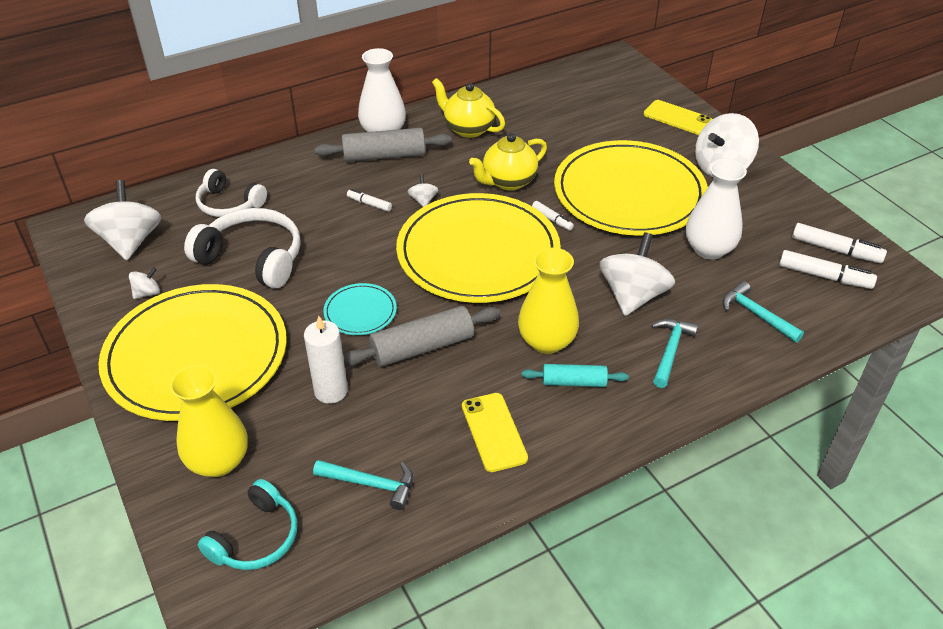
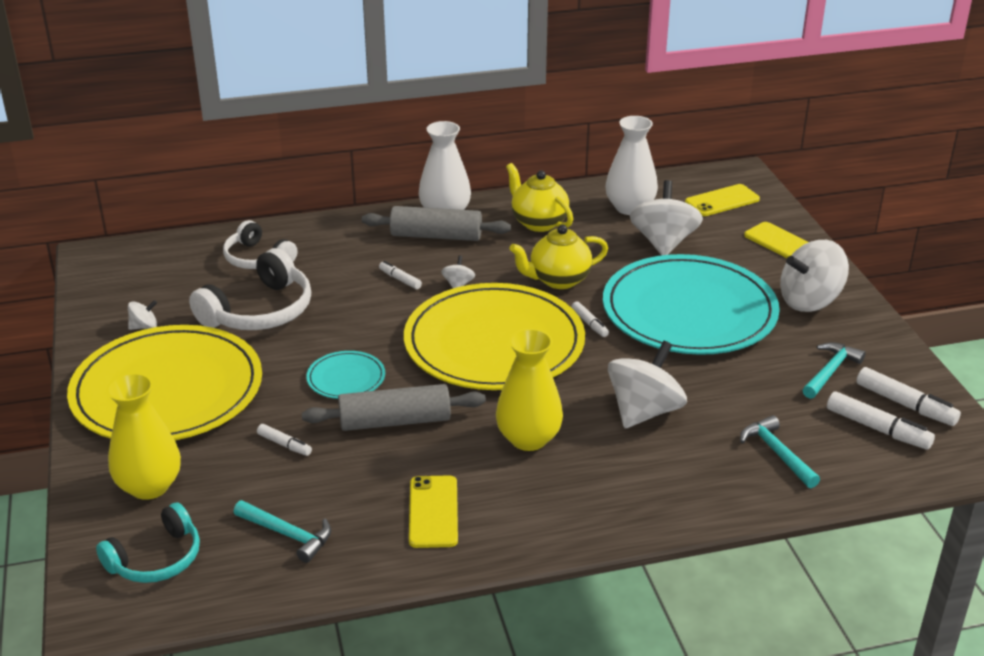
camera: 15 degrees right, 10 degrees down
white spinning top [84,180,161,260] -> white spinning top moved to [630,180,703,256]
white headphones [184,208,301,289] -> white headphones turned 90 degrees clockwise [189,248,311,330]
white candle [304,315,348,404] -> white marker [257,424,312,456]
turquoise rolling pin [522,364,629,387] -> none
yellow plate [554,140,708,236] -> turquoise plate [603,254,780,355]
turquoise hammer [652,319,698,388] -> turquoise hammer moved to [803,342,865,399]
white vase [686,159,747,260] -> white vase moved to [605,116,658,215]
none -> yellow phone [685,184,760,216]

